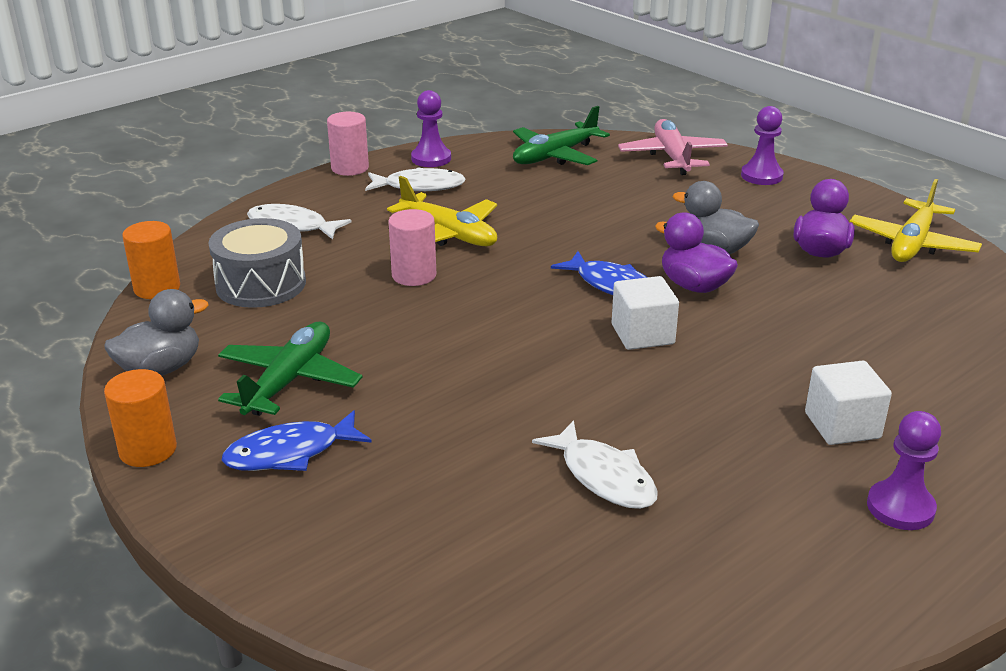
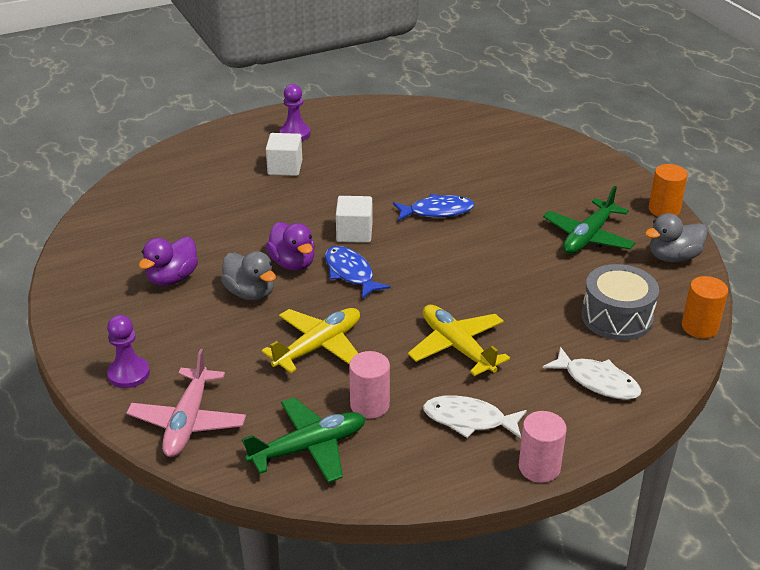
camera: 165 degrees left, 5 degrees up
blue fish [222,410,372,471] -> blue fish moved to [393,194,475,221]
pink cylinder [388,209,436,286] -> pink cylinder moved to [349,351,390,419]
purple pawn [411,90,451,167] -> none
white fish [532,420,658,509] -> none
yellow plane [849,179,982,262] -> yellow plane moved to [262,308,360,373]

